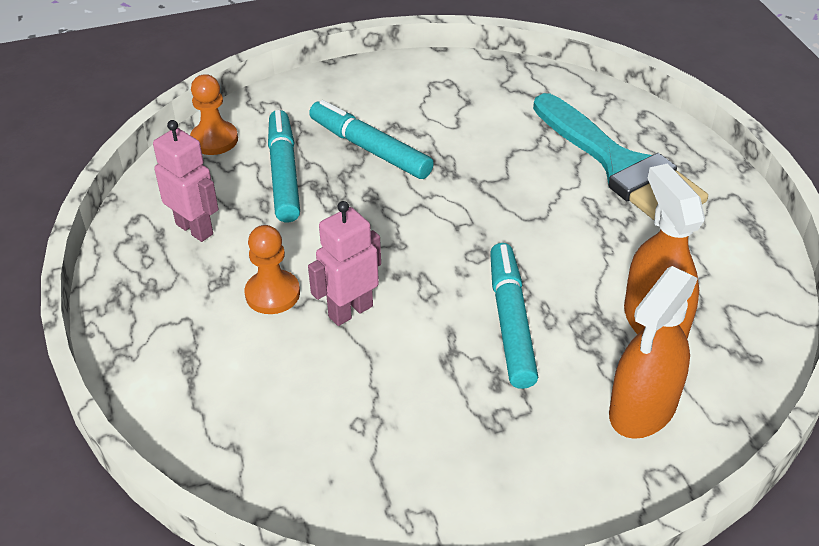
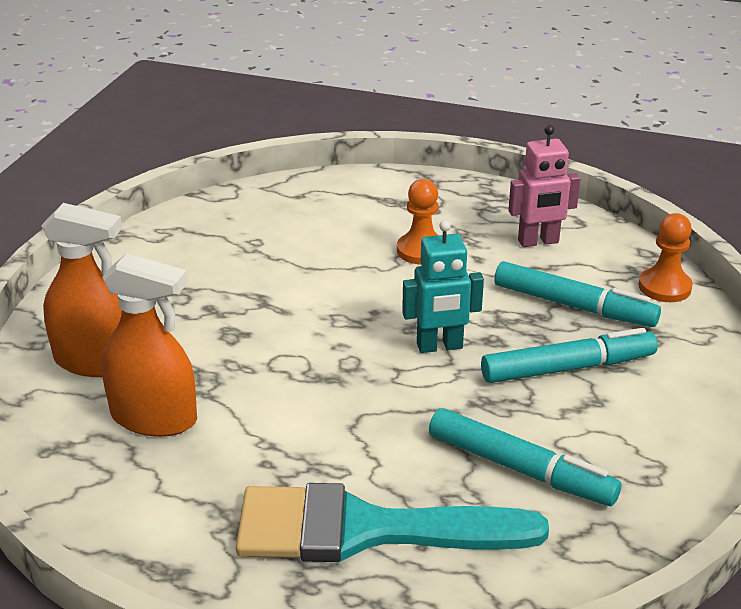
camera: 125 degrees right, 10 degrees down
pink robot [308,201,381,326] -> none
turquoise marker [490,243,538,389] -> turquoise marker moved to [429,408,621,506]
orange spray bottle [609,266,698,439] -> orange spray bottle turned 120 degrees clockwise [41,203,122,377]
none -> turquoise robot [402,220,484,353]

